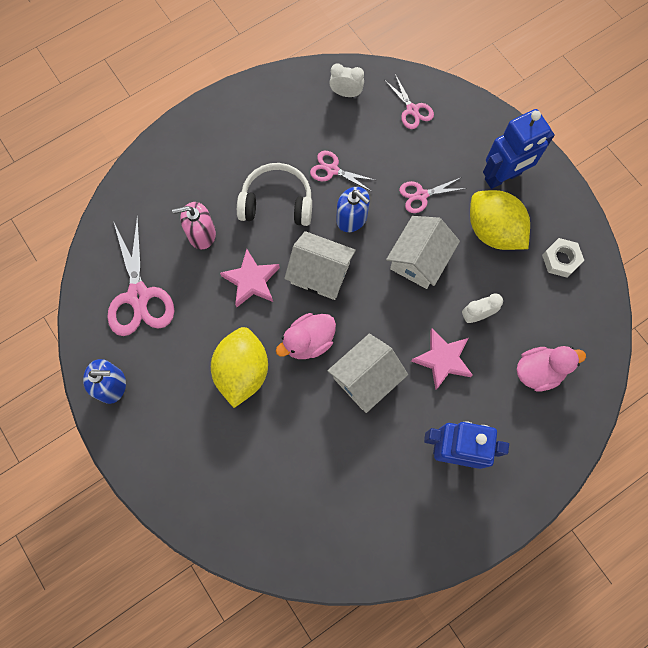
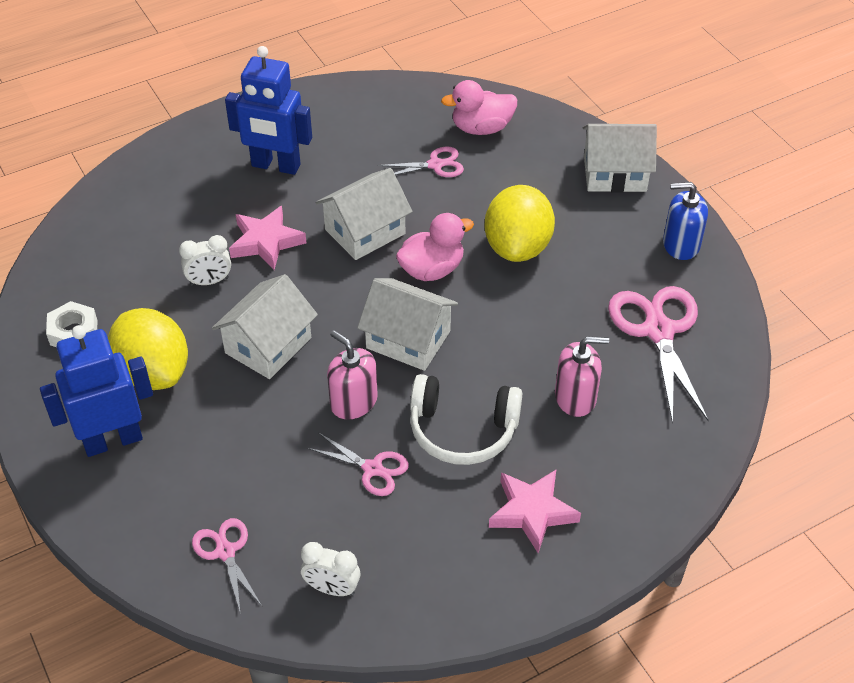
camera: 175 degrees left, 25 degrees down
pink star [220,249,280,307] -> pink star moved to [489,470,581,553]
blue soap dispenser [336,187,370,232] -> pink soap dispenser [327,330,378,420]
pink scissors [399,177,467,213] -> pink scissors moved to [378,146,464,177]
pink duck [517,346,586,392] -> pink duck moved to [441,80,517,135]
none -> white house [583,124,657,193]

